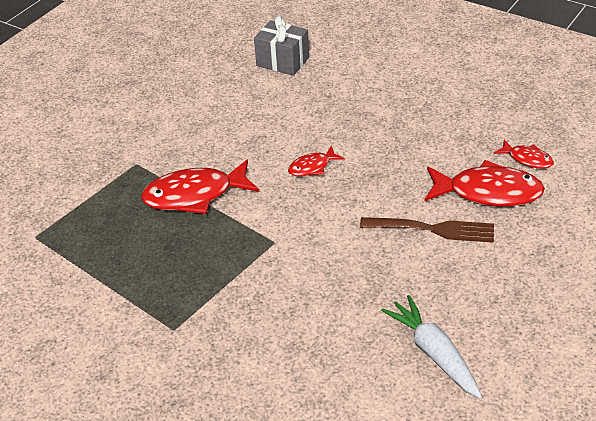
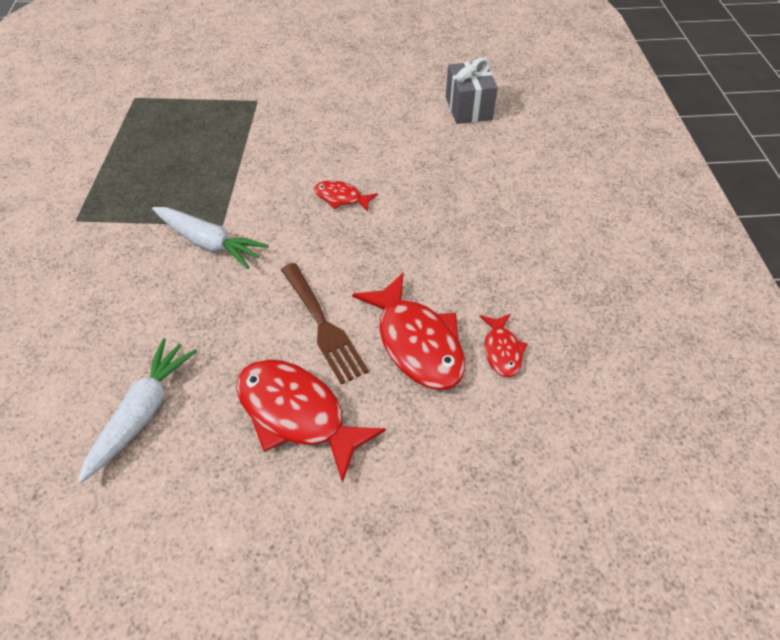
camera: 50 degrees right, 10 degrees up
red fish [141,160,259,214] -> red fish moved to [236,359,386,483]
none -> white carrot [152,207,269,269]

